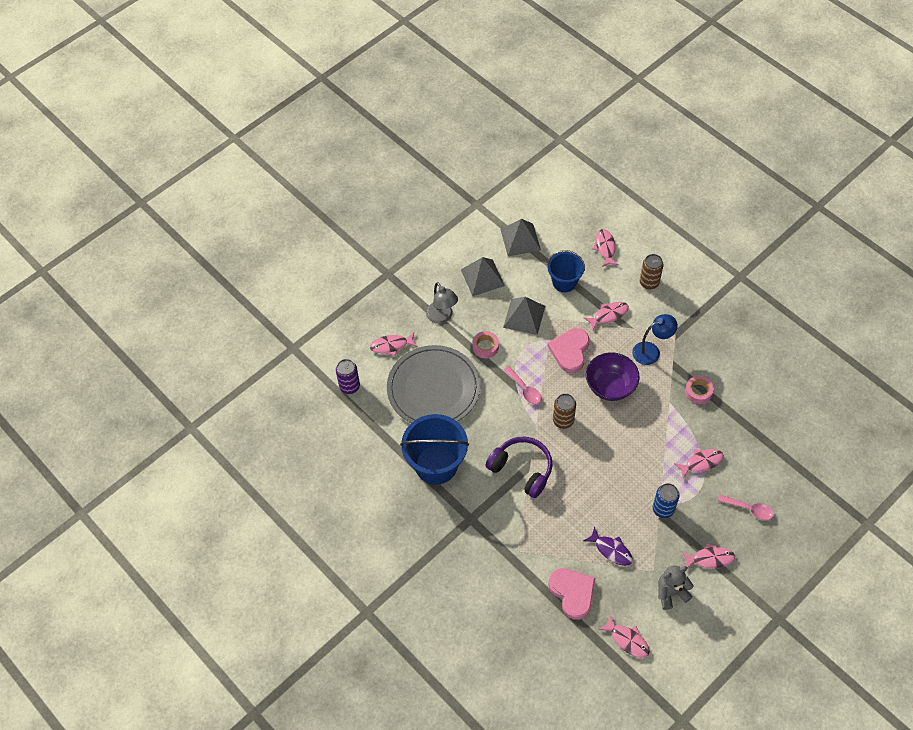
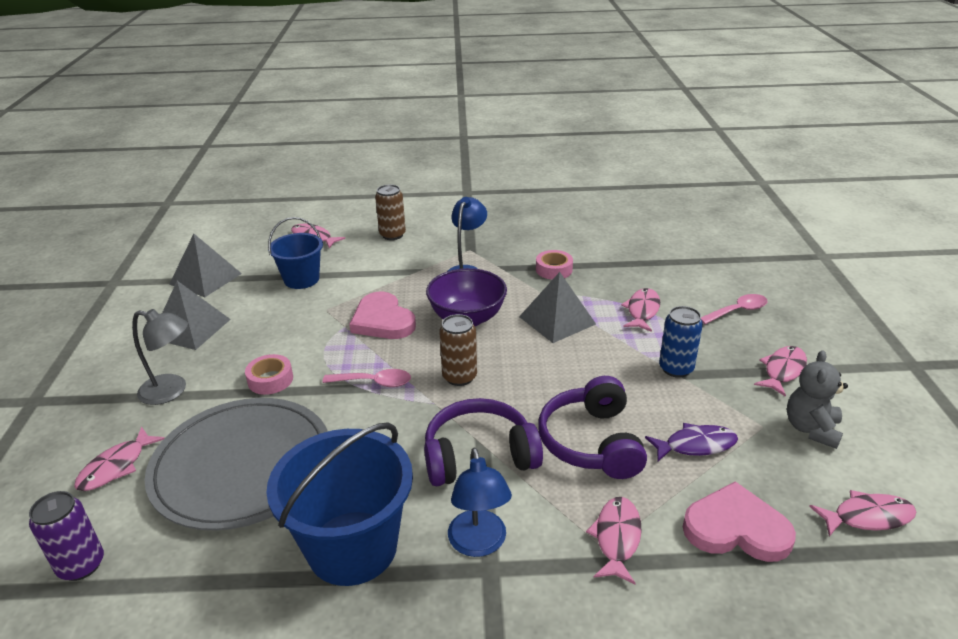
camera: 50 degrees left, 25 degrees down
grey pyramid [503,297,545,335] -> grey pyramid moved to [519,272,596,343]
pink fish [584,302,629,330] -> pink fish moved to [586,497,642,585]
none -> blue lamp [448,448,512,557]
none -> purple headphones [538,376,647,479]

